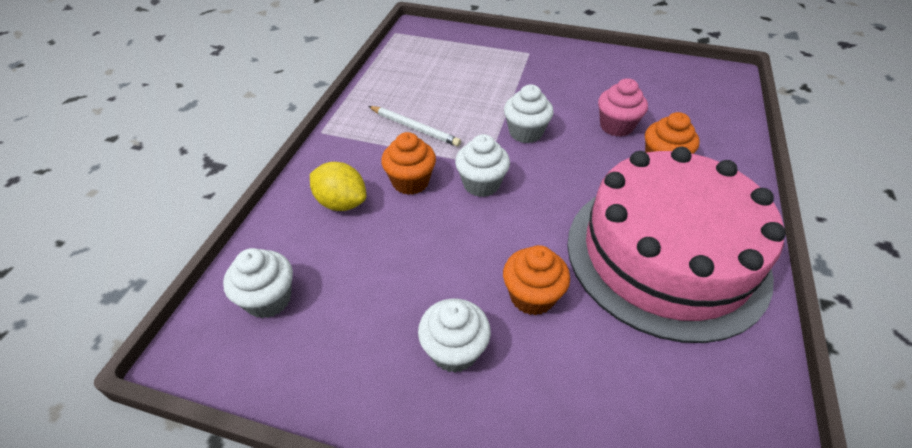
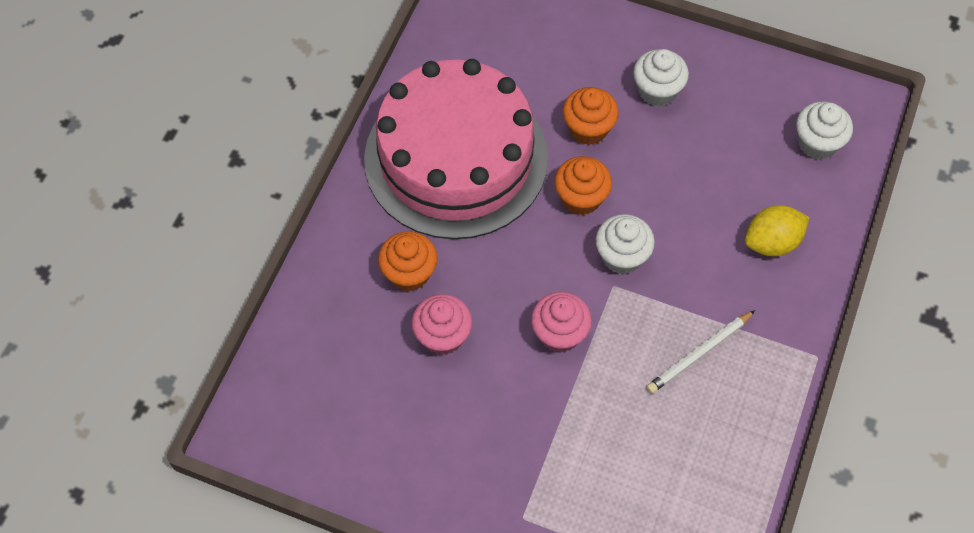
camera: 175 degrees left, 15 degrees up
yellow lemon [310,162,366,211] -> yellow lemon turned 60 degrees counterclockwise [745,205,809,256]
white pencil [368,106,461,147] -> white pencil turned 75 degrees counterclockwise [646,310,755,394]
orange cupcake [381,132,436,195] -> orange cupcake moved to [554,156,612,215]
white cupcake [504,84,554,143] -> pink cupcake [531,292,592,353]

